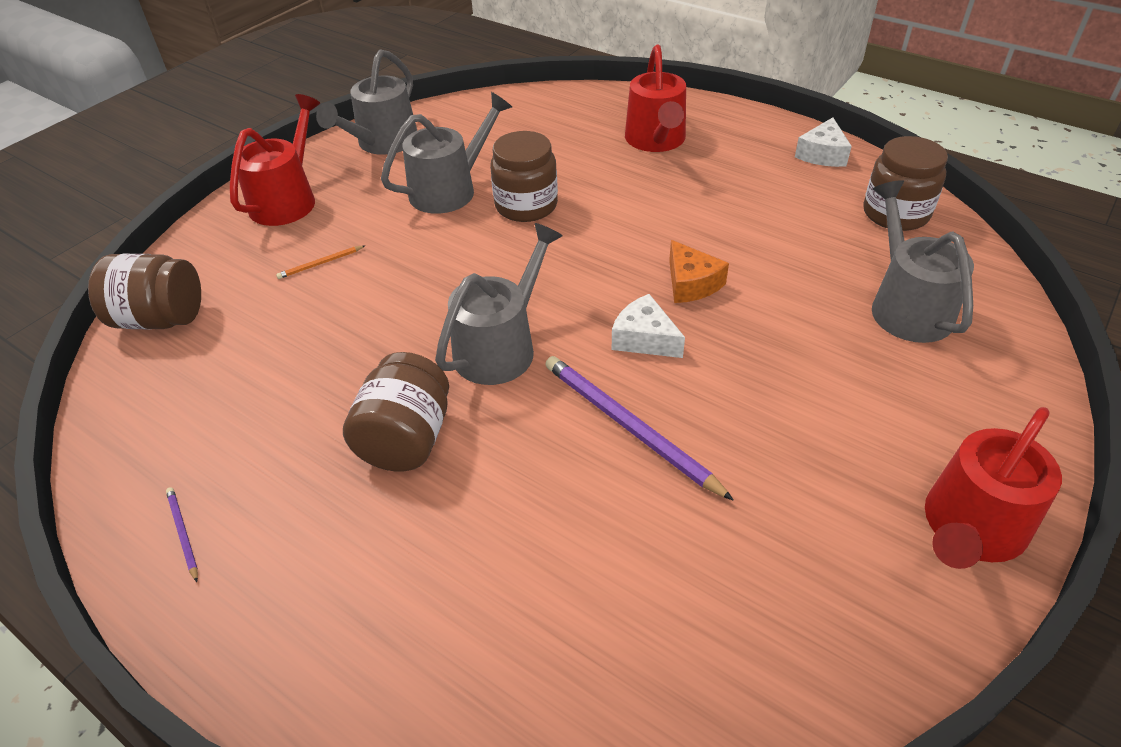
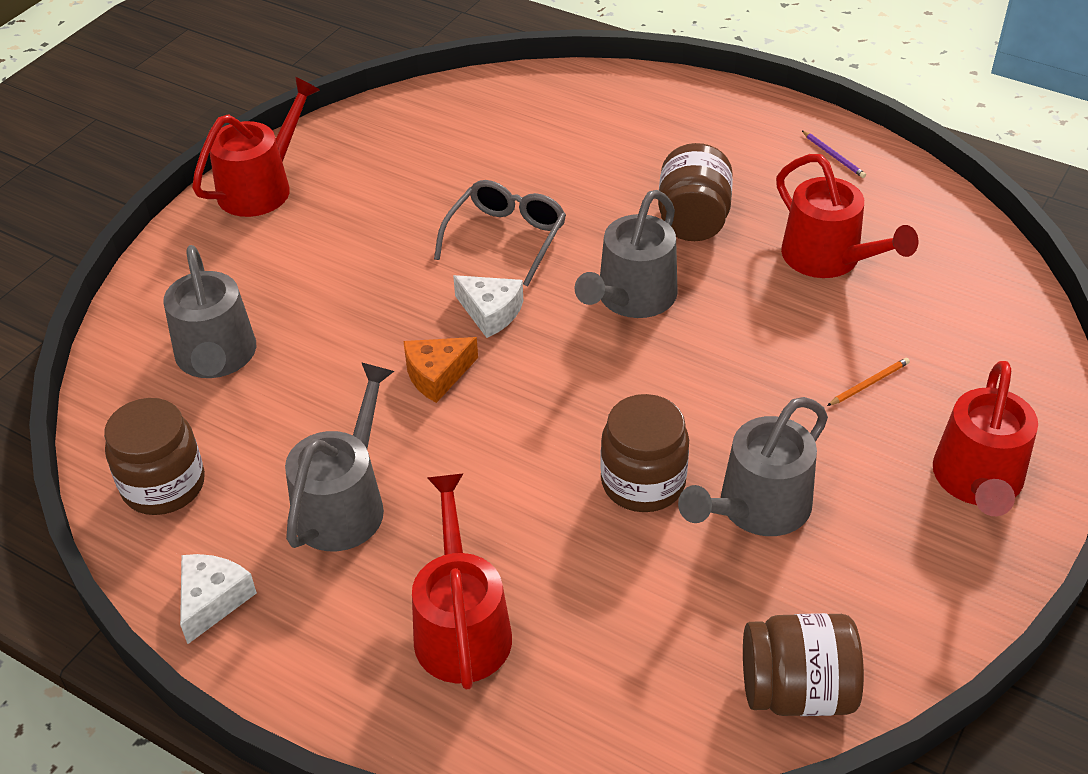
camera: 175 degrees right, 0 degrees up
brown jar [88,254,201,330] -> brown jar moved to [743,613,864,716]
grey watering can [316,49,417,155] -> grey watering can moved to [285,362,394,551]
purple pencil [545,356,734,501] -> grey glasses [434,180,566,287]
orange cheese [669,240,729,303] -> orange cheese turned 90 degrees counterclockwise [403,337,478,403]
none -> red watering can [776,154,918,278]

